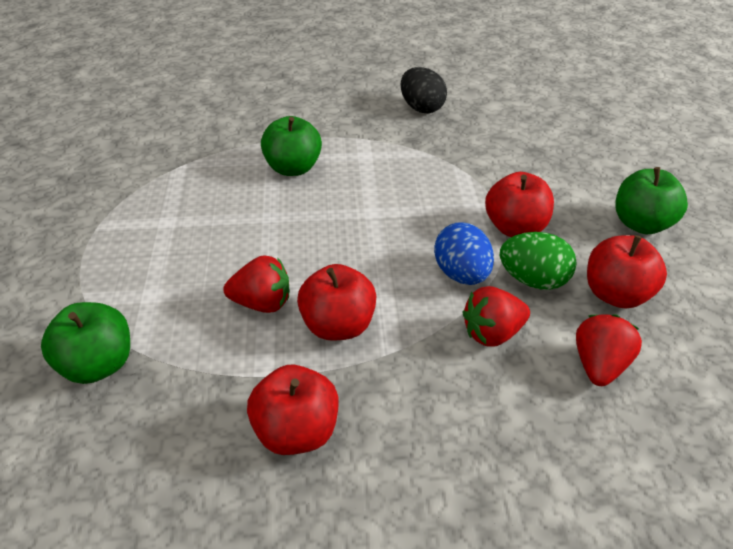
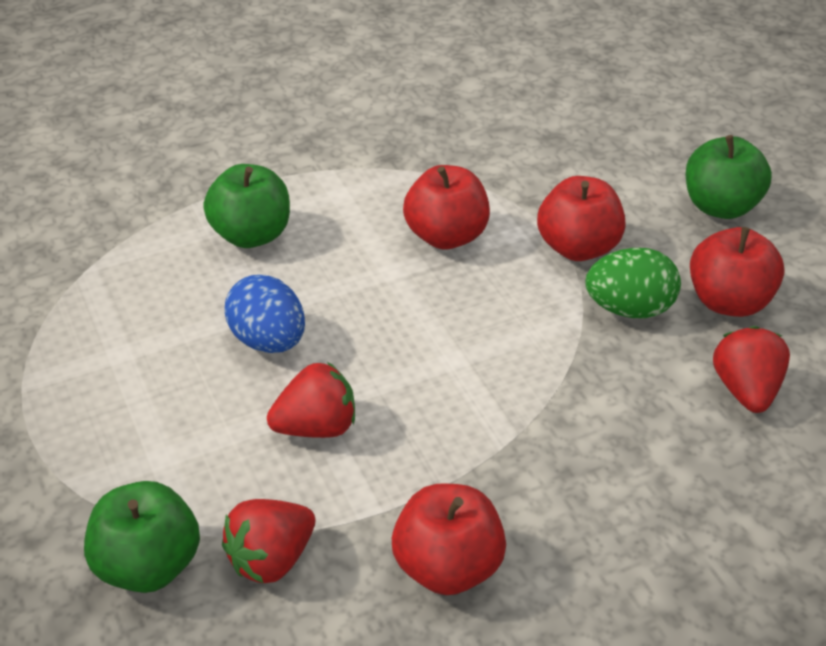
camera: 20 degrees left, 0 degrees up
red apple [297,264,376,341] -> red apple moved to [403,165,490,250]
black egg [400,67,447,113] -> none
blue egg [434,222,494,285] -> blue egg moved to [225,275,305,353]
red strawberry [462,286,530,347] -> red strawberry moved to [222,499,315,583]

